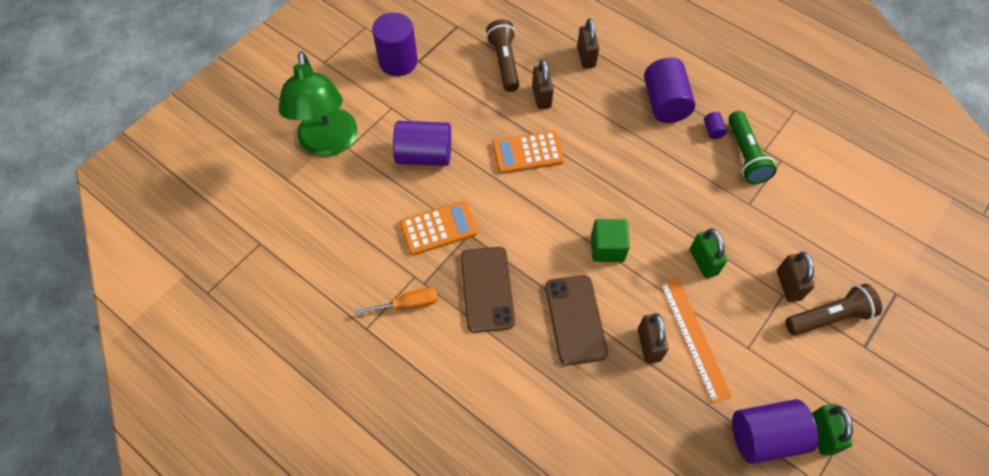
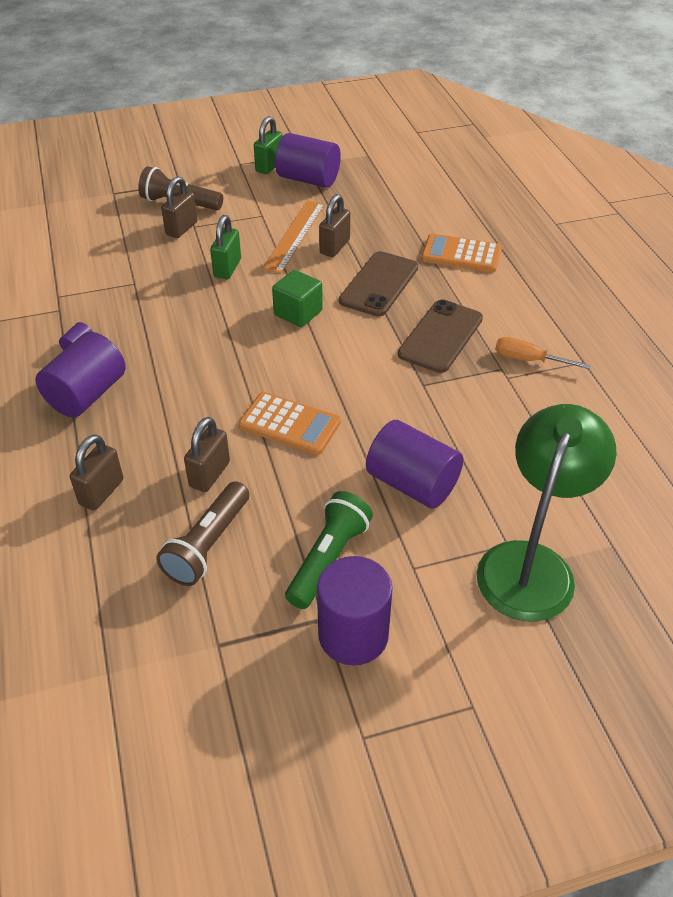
camera: 145 degrees left, 15 degrees down
orange calculator [400,201,477,255] -> orange calculator moved to [421,234,502,273]
green flashlight [728,111,777,184] -> green flashlight moved to [285,491,373,609]

